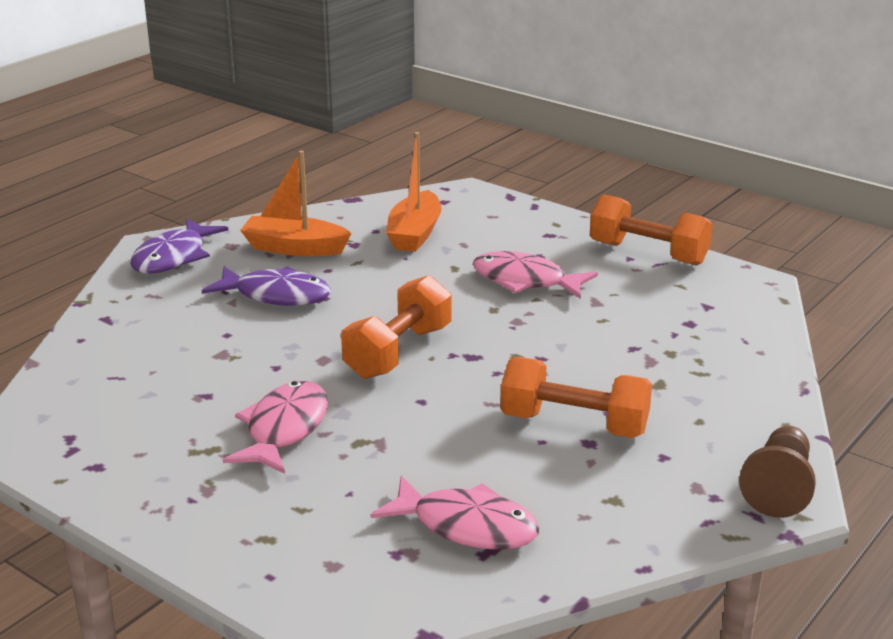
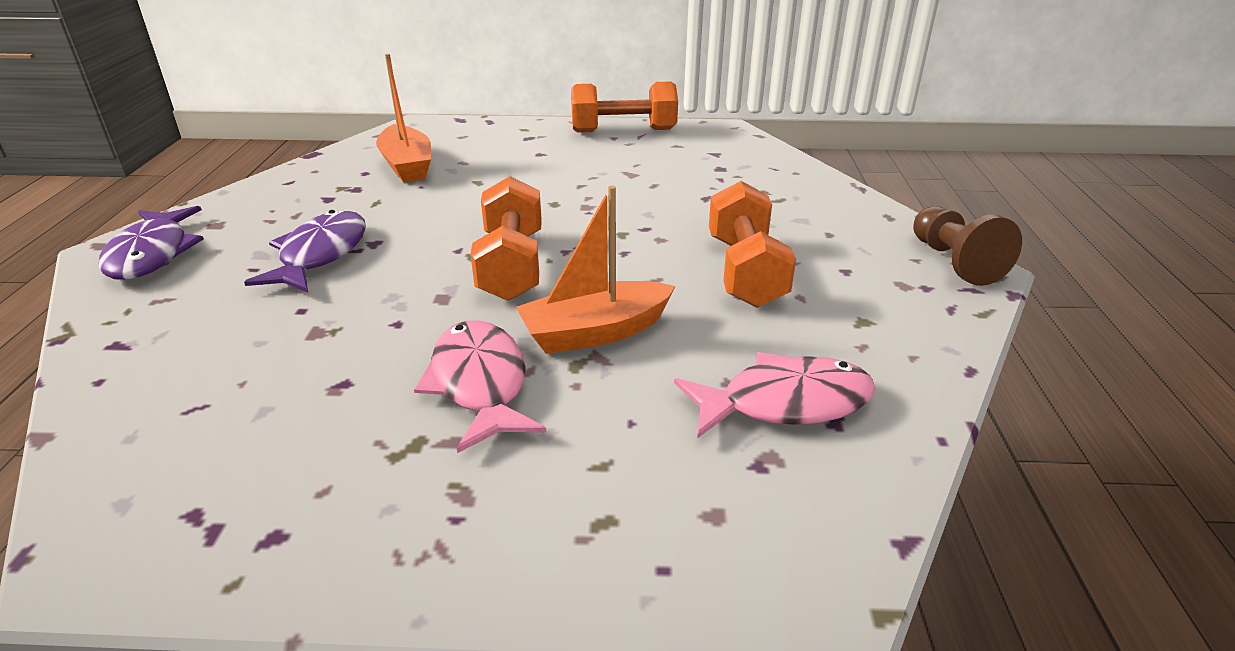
camera: 35 degrees left, 5 degrees up
purple fish [202,266,331,306] -> purple fish turned 60 degrees counterclockwise [244,210,366,292]
orange boat [240,151,352,256] -> orange boat moved to [516,186,675,354]
pink fish [472,251,598,299] -> none
orange dumbbell [501,357,652,438] -> orange dumbbell turned 75 degrees counterclockwise [709,181,796,308]

